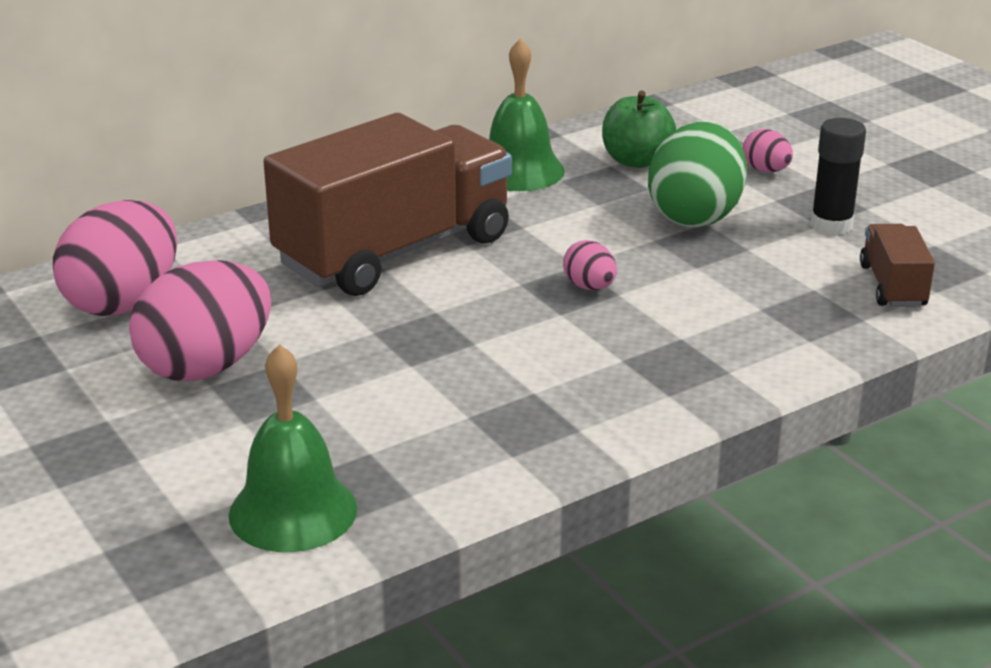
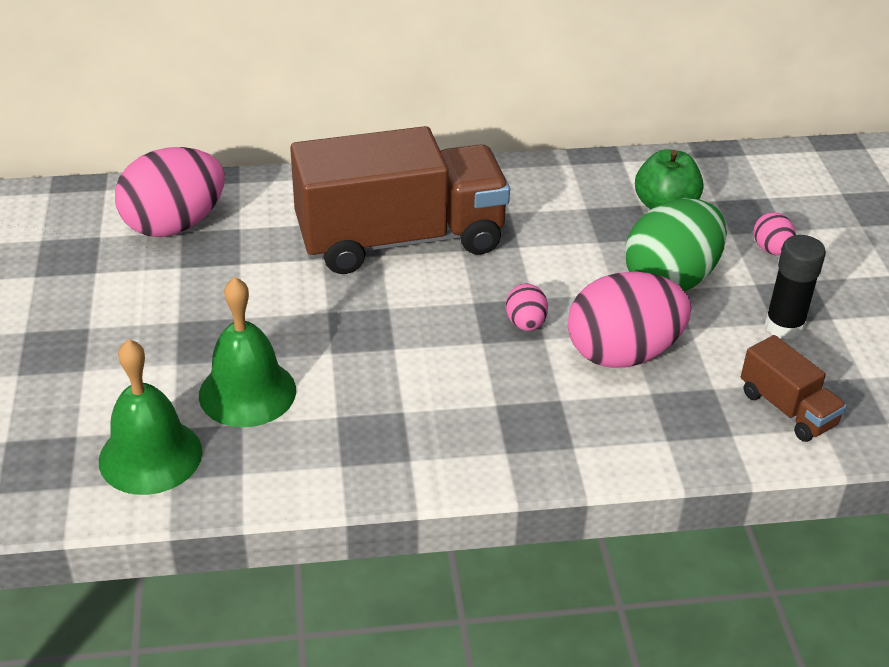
camera: 25 degrees right, 10 degrees up
pink egg [129,260,271,381] -> pink egg moved to [568,272,691,368]
green bell [489,38,565,191] -> green bell moved to [199,277,296,427]
brown truck [860,224,935,307] -> brown truck turned 120 degrees clockwise [741,335,847,442]

